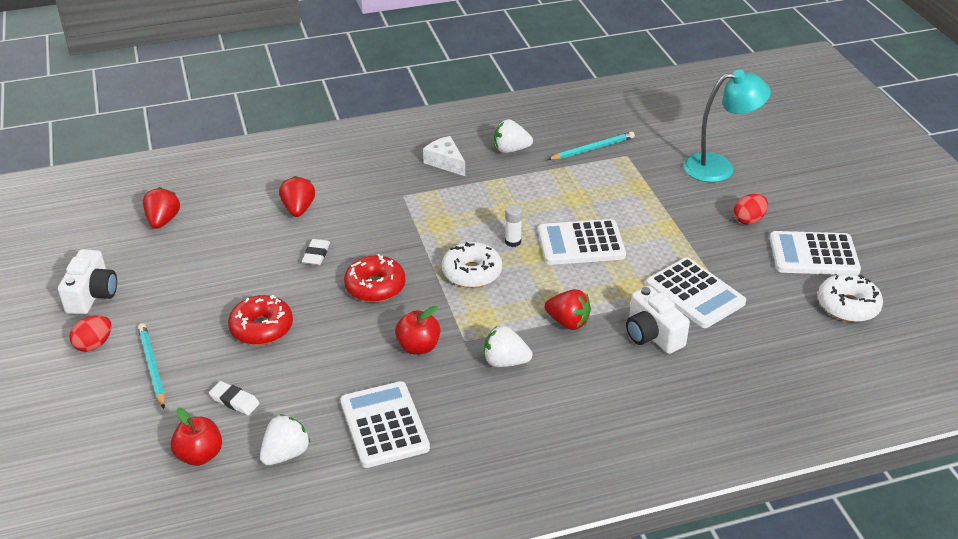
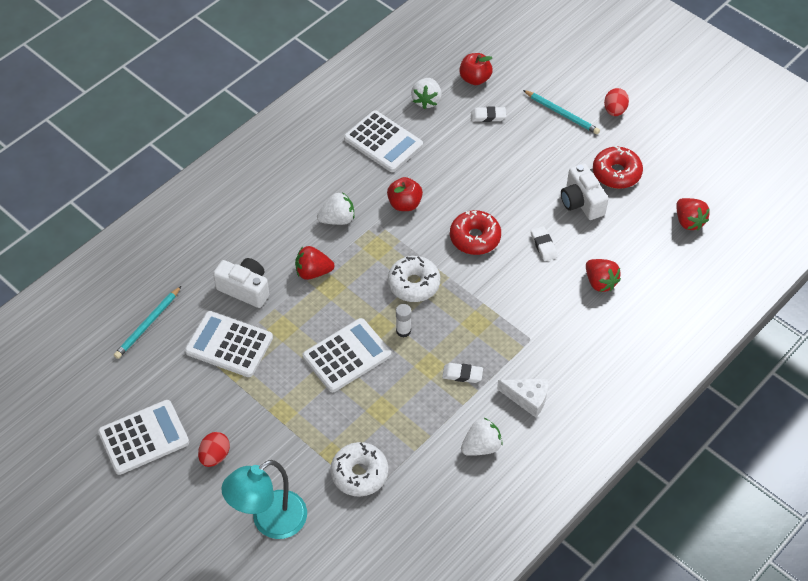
camera: 150 degrees right, 15 degrees up
white camera [58,249,117,315] -> white camera moved to [561,163,608,220]
red donut [228,295,293,345] -> red donut moved to [593,146,643,189]
turquoise pencil [547,132,635,160] -> turquoise pencil moved to [114,286,181,359]
white donut [818,274,883,322] -> white donut moved to [330,442,388,497]
none -> white eraser [442,363,483,383]

